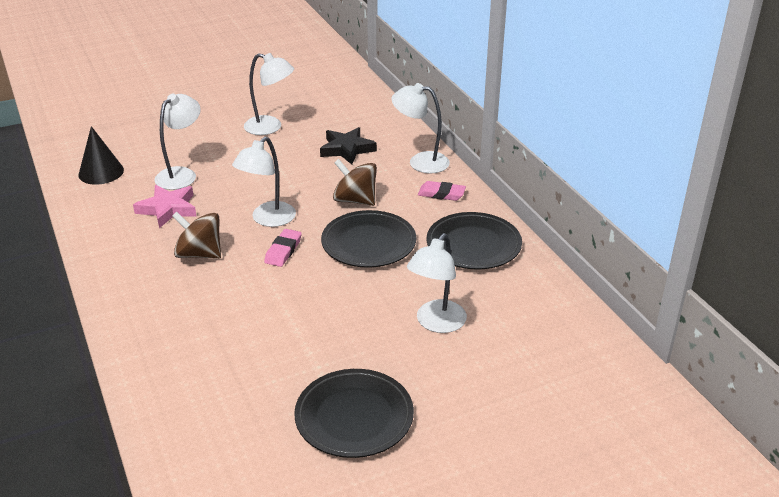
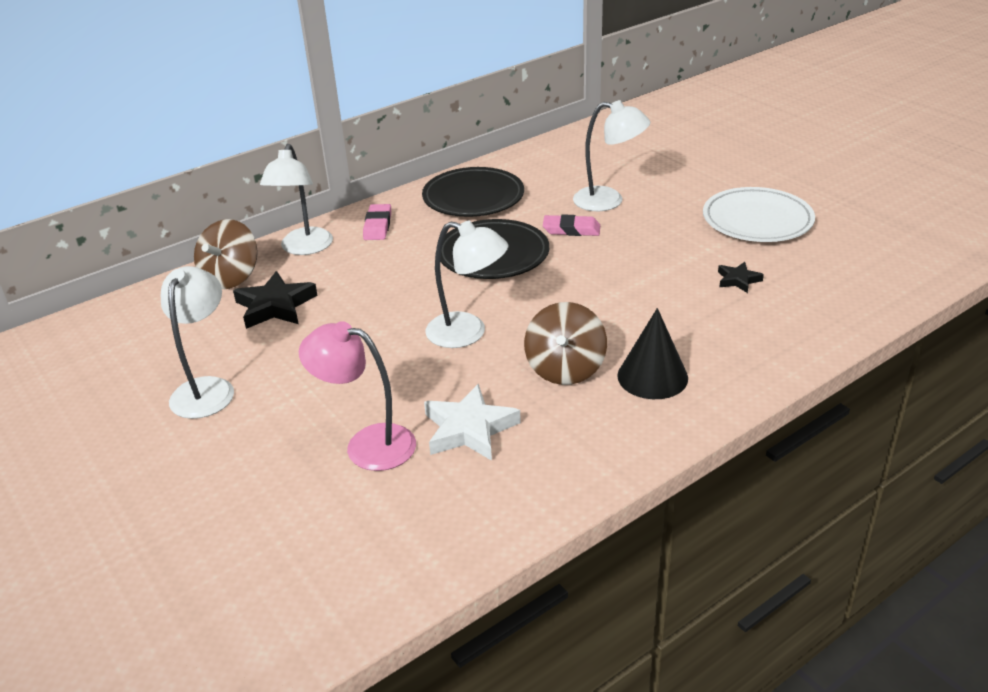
camera: 100 degrees left, 0 degrees up
black cone [78,126,124,185] -> black cone moved to [617,308,688,399]
pink star [133,185,196,228] -> white star [424,384,521,461]
white lamp [154,94,201,190] -> pink lamp [299,321,416,471]
pink eraser [264,229,302,267] -> pink eraser moved to [543,214,600,236]
black plate [294,369,414,458] -> white plate [703,187,815,242]
brown spinning top [333,159,377,206] -> brown spinning top moved to [194,219,258,289]
none -> black star [718,262,764,293]

